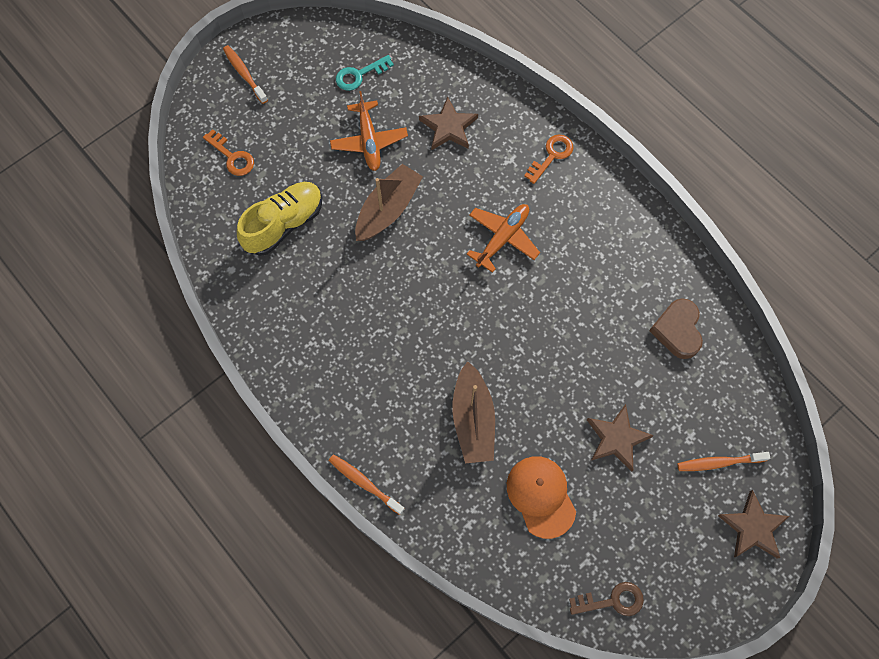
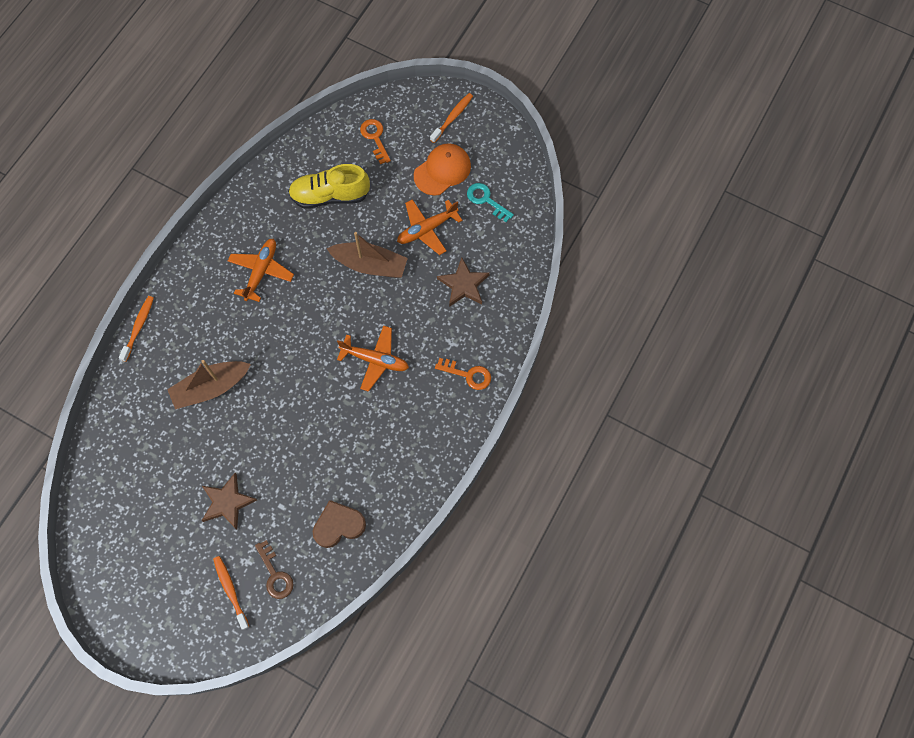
camera: 70 degrees right, 0 degrees up
orange key [203,129,254,176] -> orange key turned 135 degrees clockwise [360,119,391,164]
yellow shoe [237,182,322,256] -> yellow shoe turned 150 degrees clockwise [288,164,370,209]
orange cap [507,456,576,539] -> orange cap moved to [414,143,471,196]
brown key [569,582,644,616] -> brown key moved to [255,540,294,599]
brown star [718,490,789,559] -> none
none -> orange plane [228,239,294,302]

